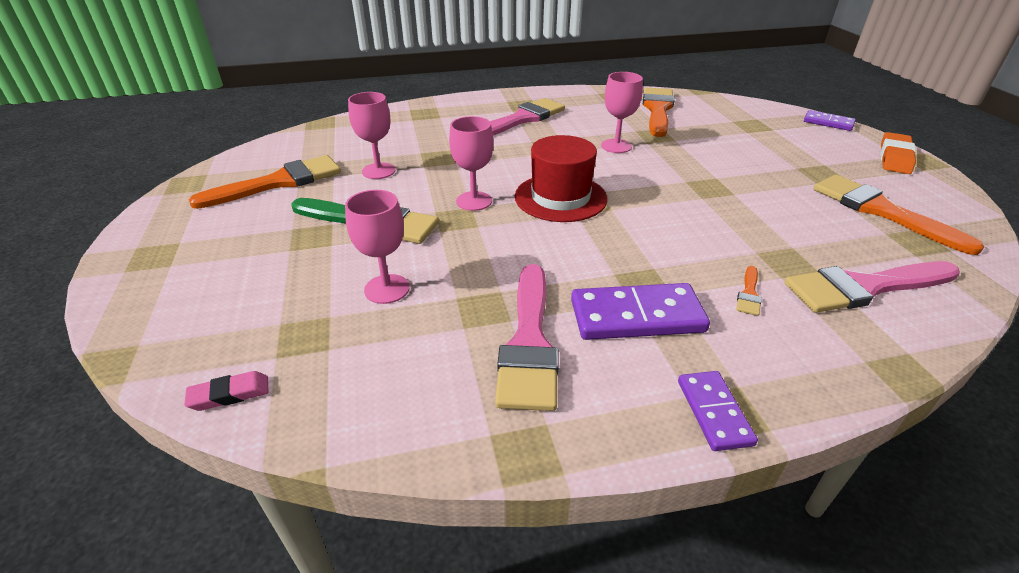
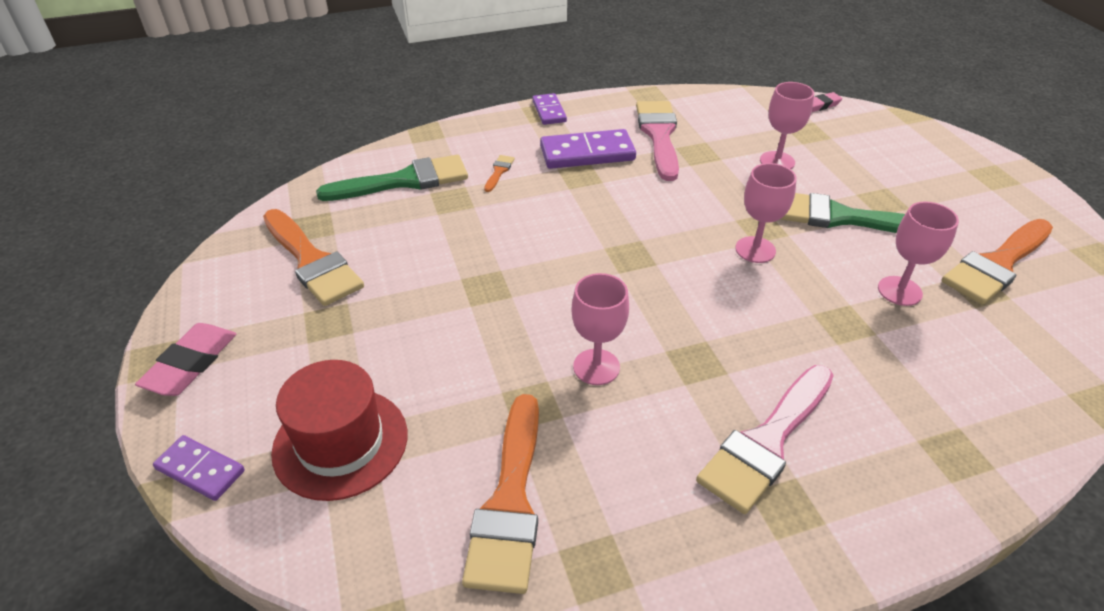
camera: 175 degrees right, 5 degrees up
red hat [515,135,607,222] -> red hat moved to [271,360,407,501]
pink brush [784,261,960,313] -> green brush [316,155,468,201]
orange eraser [880,132,916,174] -> pink eraser [135,323,236,396]

